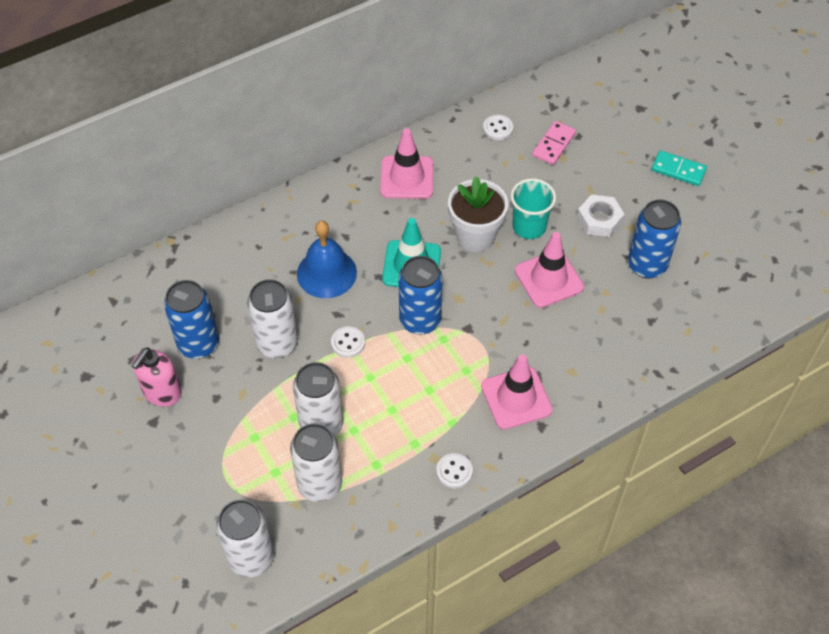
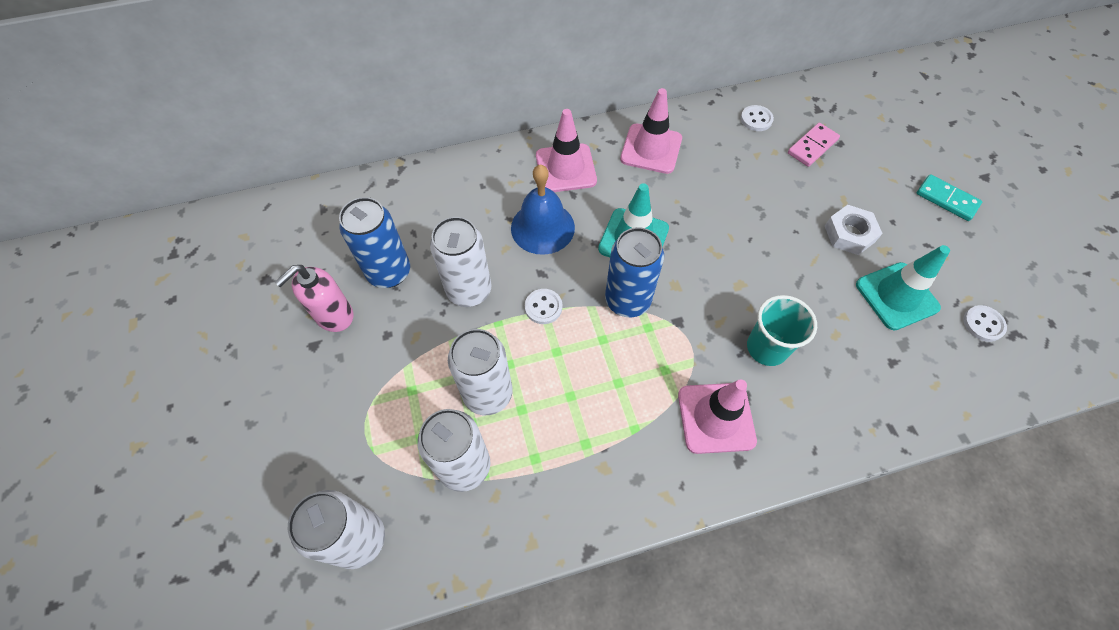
camera: 15 degrees right, 5 degrees up
white button [436,453,473,488] -> white button moved to [963,305,1007,342]
white flower pot [448,176,508,252] -> none
turquoise cup [511,178,556,239] -> turquoise cup moved to [747,295,817,366]
pink traffic cone [515,232,584,308] -> pink traffic cone moved to [536,109,597,192]
blue can [628,200,681,279] -> turquoise traffic cone [856,245,950,330]

